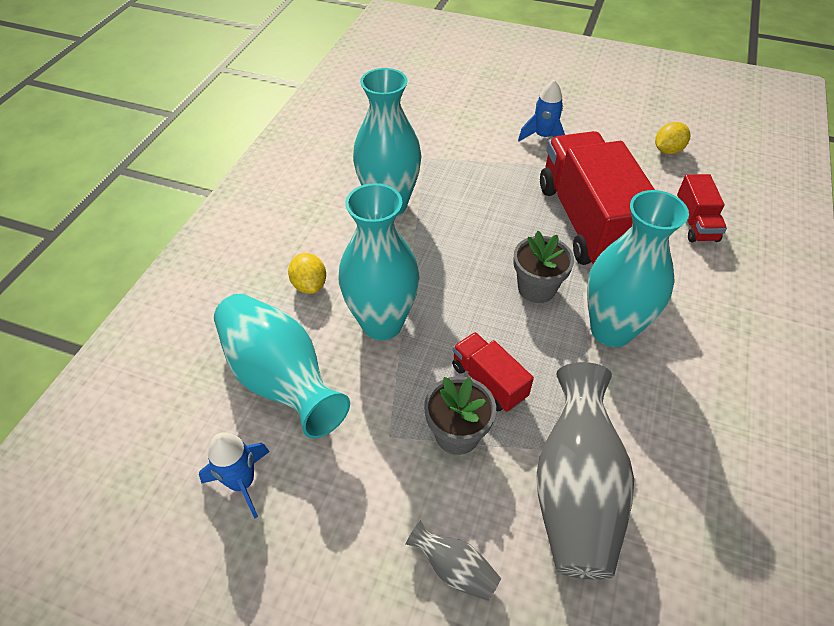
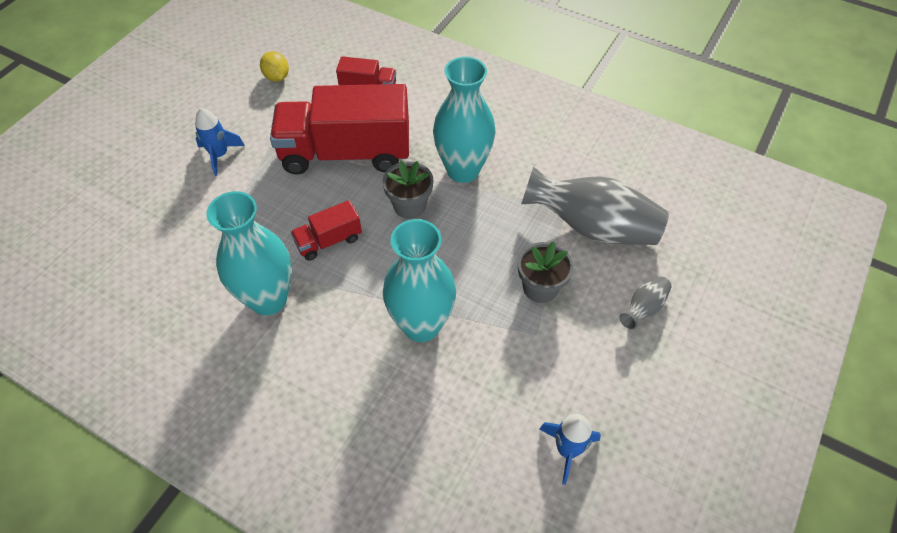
camera: 80 degrees left, 5 degrees up
turquoise vase [214,294,350,438] -> none
yellow lemon [288,253,326,294] -> none
red truck [452,332,534,412] -> red truck moved to [291,200,362,261]

